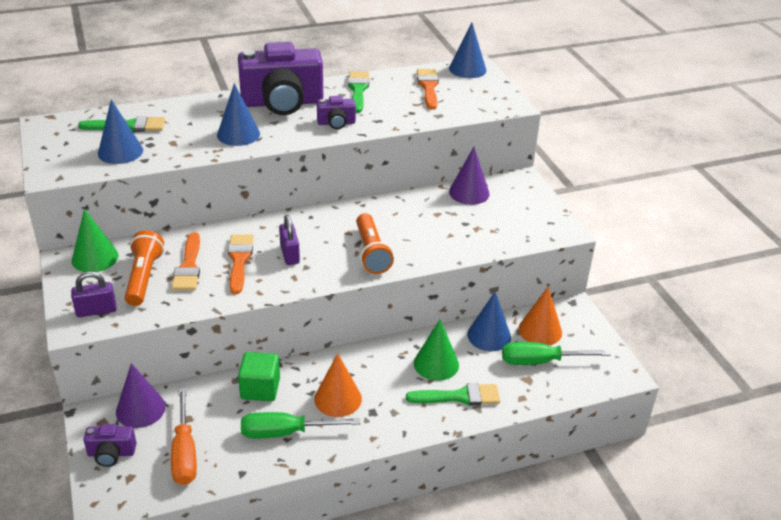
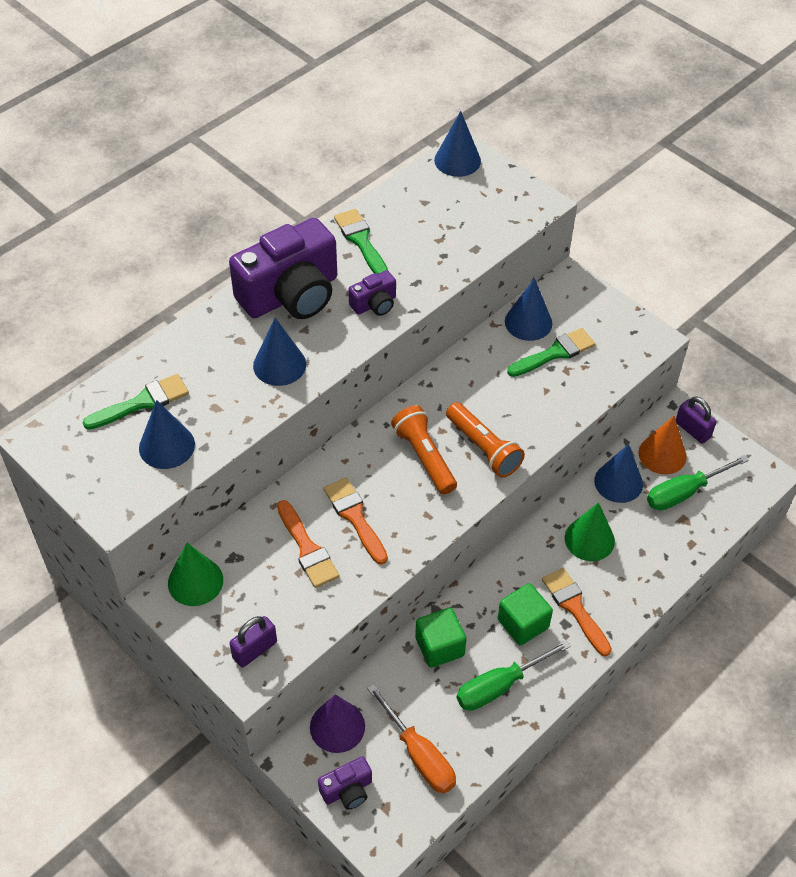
camera: 25 degrees left, 15 degrees up
orange flashlight [125,230,164,306] -> orange flashlight moved to [391,405,457,495]
purple padlock [279,215,300,265] -> purple padlock moved to [676,396,716,444]
orange cone [314,353,362,417] -> green cube [498,583,553,645]
green brush [406,383,500,406] -> green brush moved to [507,328,595,377]
orange brush [417,69,439,110] -> orange brush moved to [542,568,612,656]
purple cone [449,147,490,205] -> blue cone [505,278,552,341]

